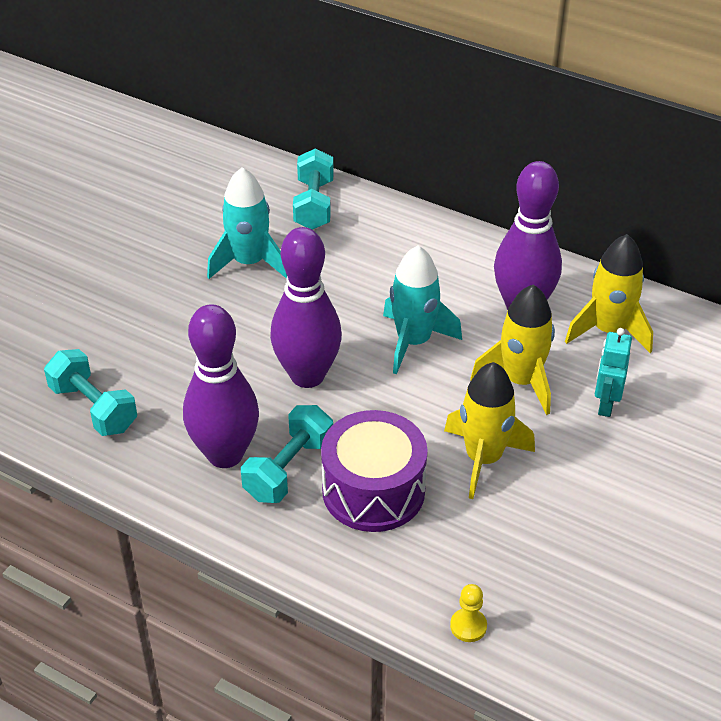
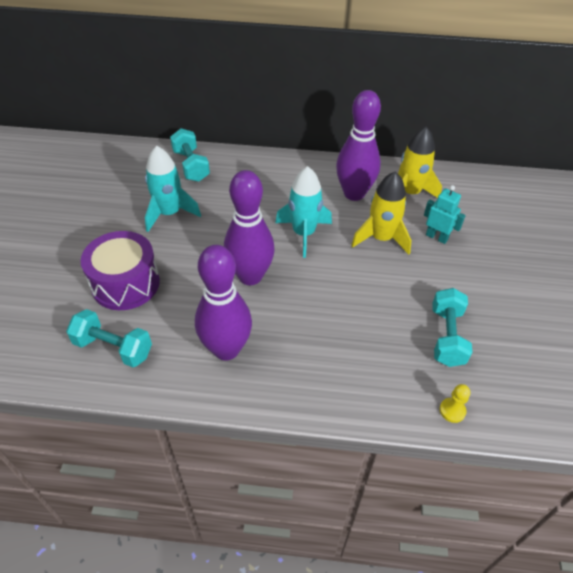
camera: 25 degrees left, 5 degrees up
turquoise dumbbell [241,405,333,503] -> turquoise dumbbell moved to [432,288,472,367]
purple drum [321,410,428,532] -> purple drum moved to [81,231,160,310]
yellow rocket [444,362,535,499] -> none
turquoise robot [595,328,632,417] -> turquoise robot turned 135 degrees clockwise [424,185,466,244]

